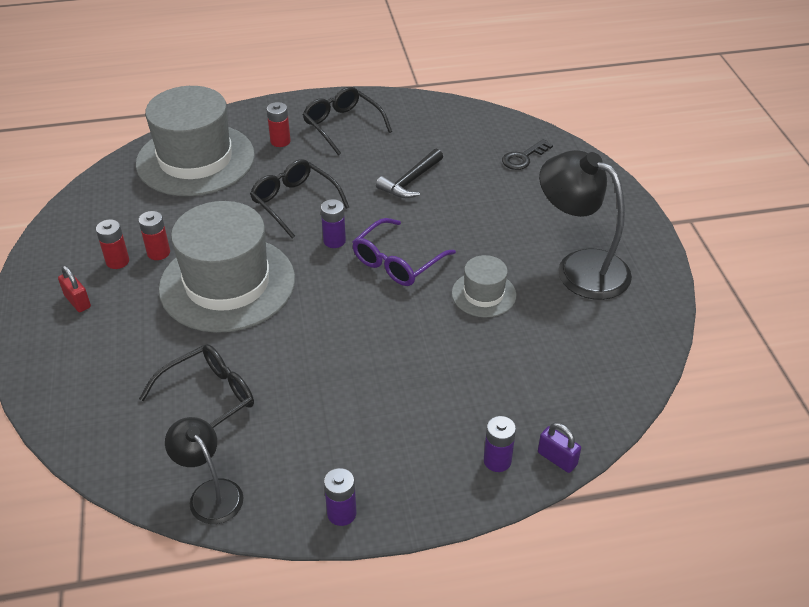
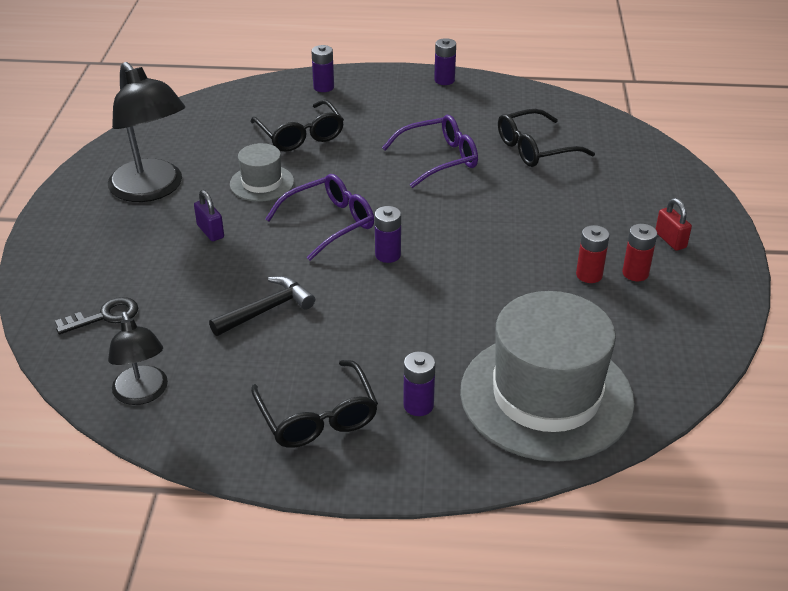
camera: 165 degrees left, 5 degrees down
grey hat [159,201,295,333] -> none
black lamp [165,417,244,524] -> black lamp moved to [108,311,168,405]
black glasses [250,159,349,239] -> black glasses moved to [250,100,344,152]
red battery [267,102,291,147] -> purple battery [403,351,435,416]
purple padlock [538,423,581,473] -> purple padlock moved to [194,190,224,241]
none -> purple glasses [382,115,478,188]

